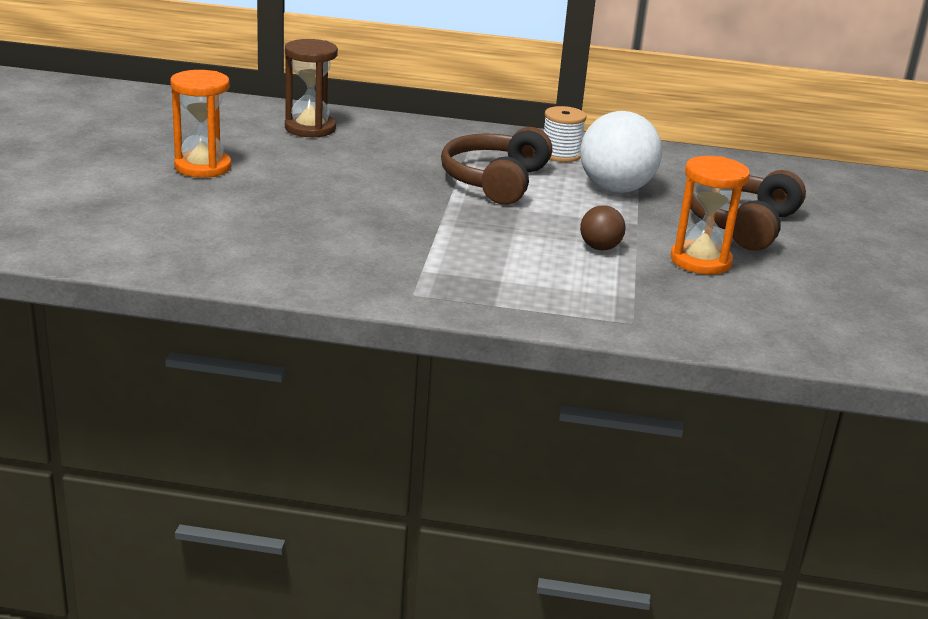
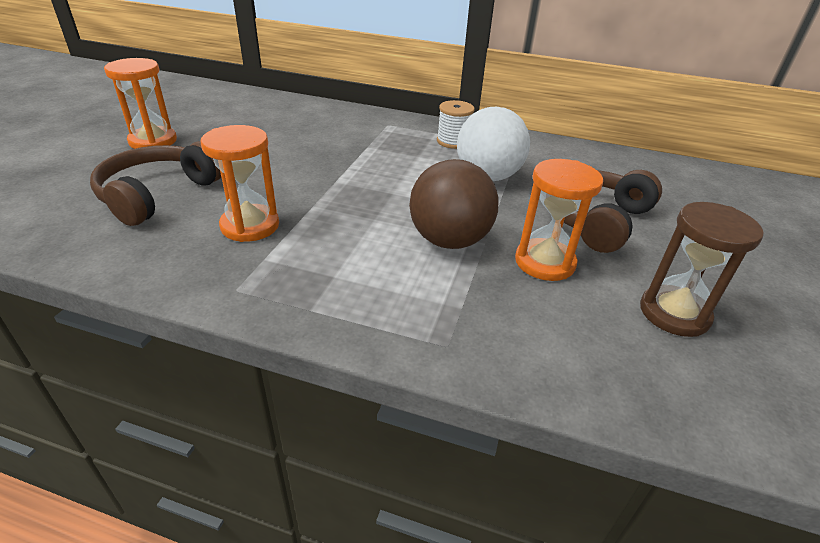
camera: 10 degrees right, 10 degrees up
brown hourglass [285,39,338,138] -> brown hourglass moved to [640,202,764,337]
brown headphones [441,127,552,205] -> brown headphones moved to [90,141,221,226]
brown ball [580,205,626,250] -> brown ball [409,159,499,249], size x1.99
none -> orange hourglass [201,125,279,242]

